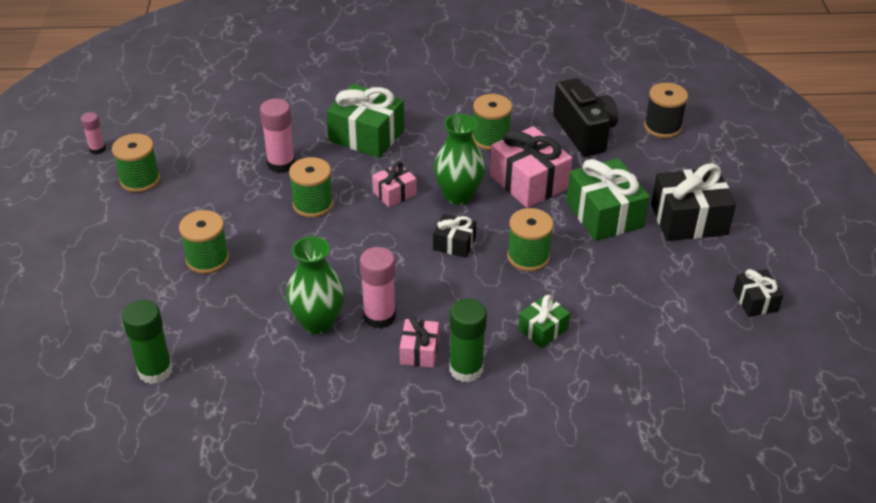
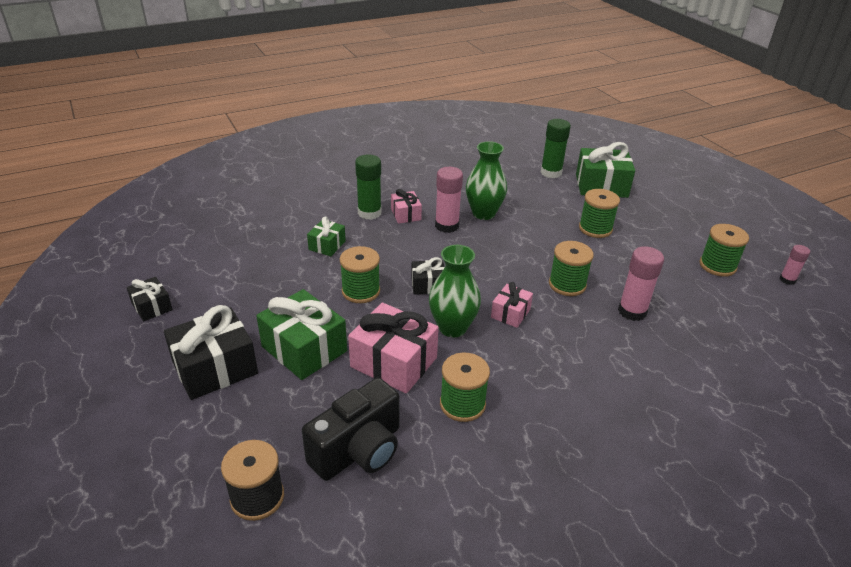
camera: 155 degrees right, 5 degrees down
green gift [327,84,404,158] -> green gift moved to [576,142,635,198]
black camera [553,78,618,157] -> black camera turned 90 degrees counterclockwise [302,378,400,481]

